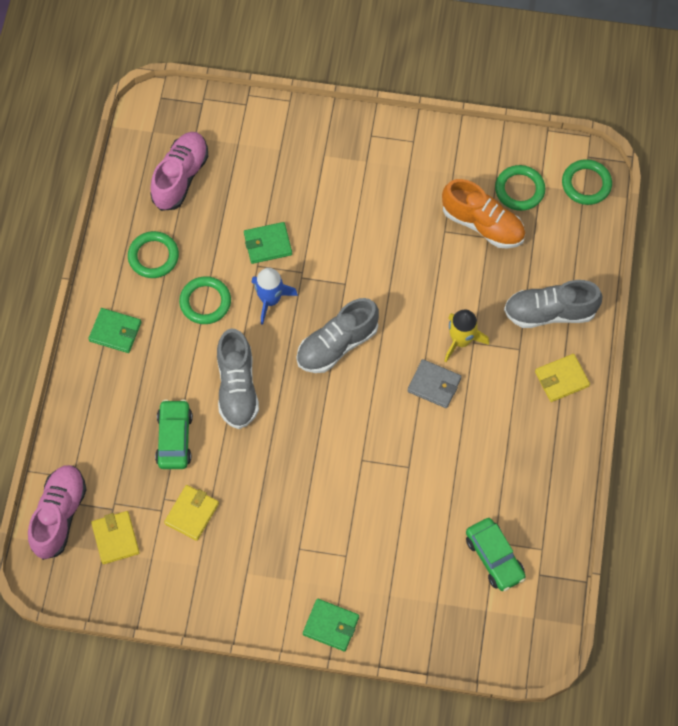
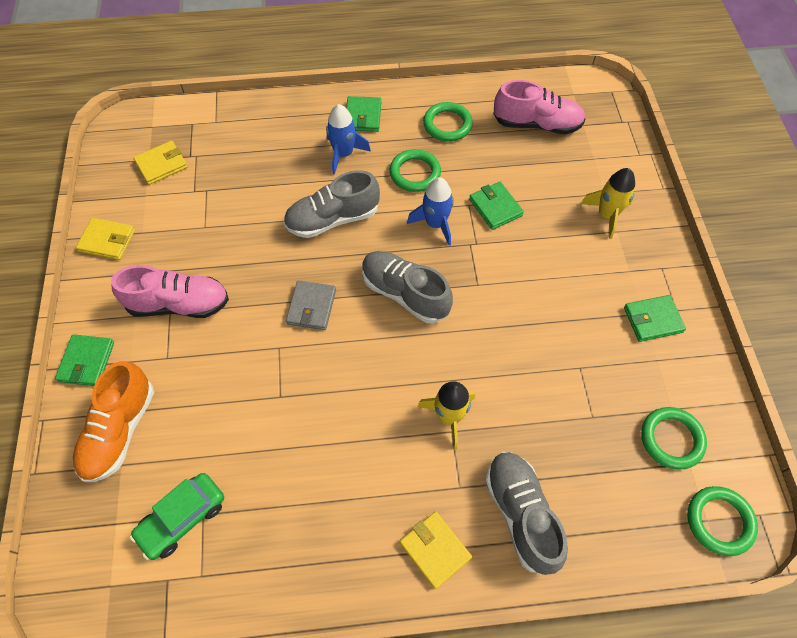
camera: 75 degrees right, 5 degrees down
pink shoe [28,465,87,560] -> pink shoe moved to [111,265,229,318]
green car [155,399,193,469] -> none
yellow wallet [164,485,219,541] -> yellow wallet moved to [76,218,135,260]
grey wallet [407,359,462,408] -> grey wallet moved to [286,280,336,330]
orange shoe [442,179,525,249] -> orange shoe moved to [73,361,154,482]
none -> blue rocket [326,104,371,175]
none -> yellow rocket [581,168,635,239]
none -> green wallet [624,295,686,342]

